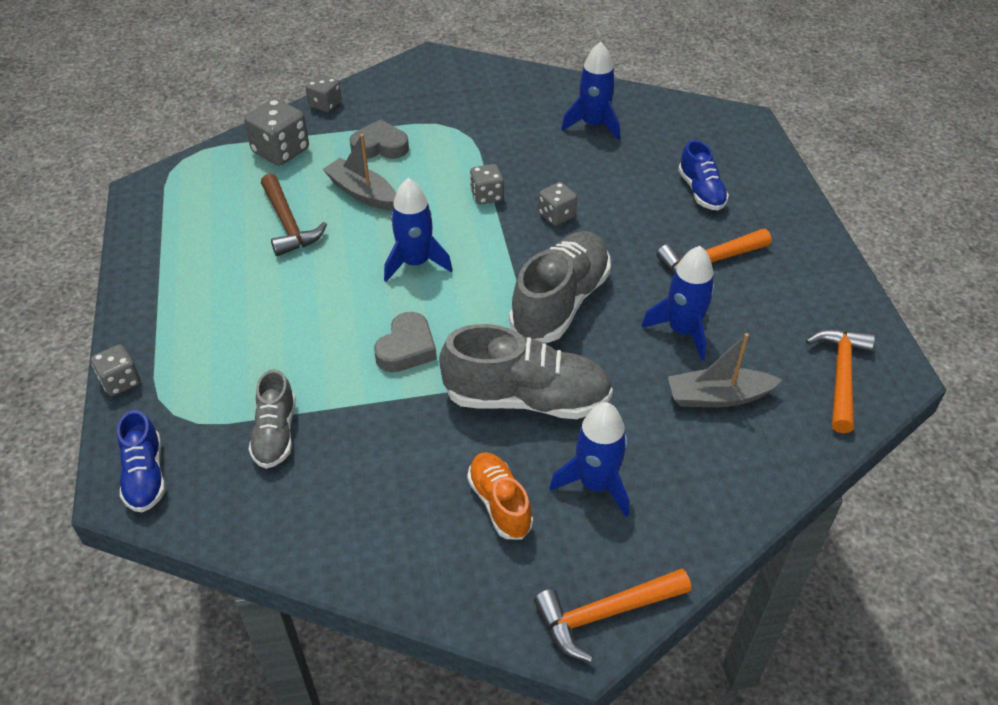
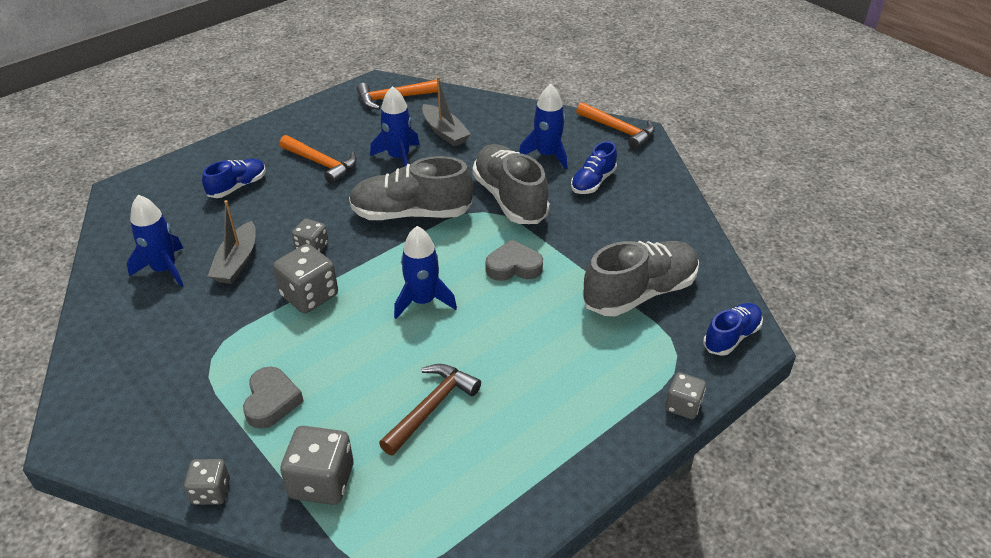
camera: 120 degrees left, 5 degrees down
grey shoe [249,369,296,469] -> grey shoe [583,241,699,316], size x1.76
grey boat [323,134,396,210] -> grey boat moved to [208,200,256,284]
grey heart [350,119,409,159] -> grey heart turned 150 degrees counterclockwise [243,366,304,429]
orange shoe [467,452,533,539] -> blue shoe [571,141,617,194]
grey dice [470,164,504,204] -> grey dice [273,244,338,313], size x1.64

